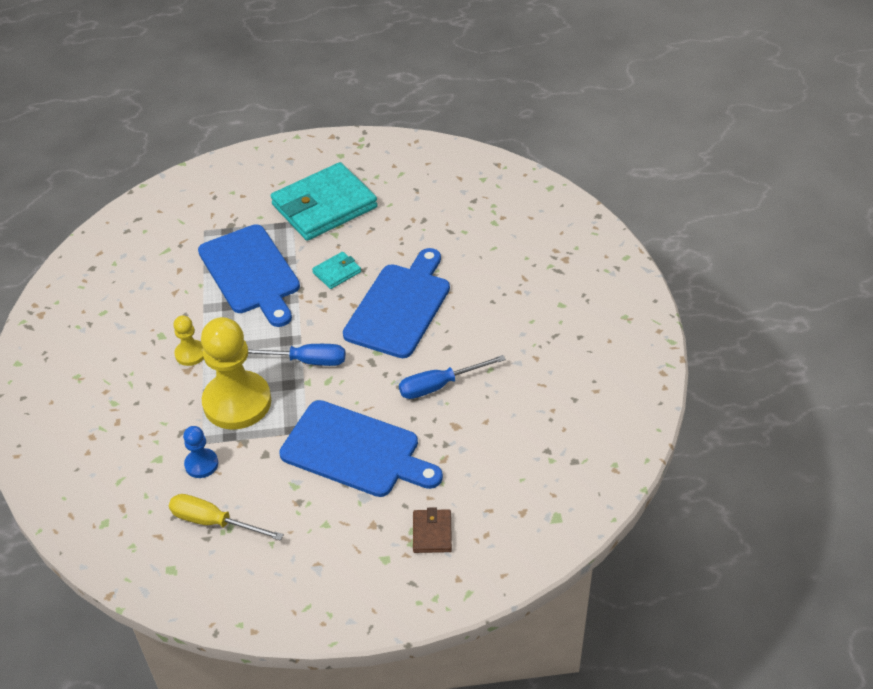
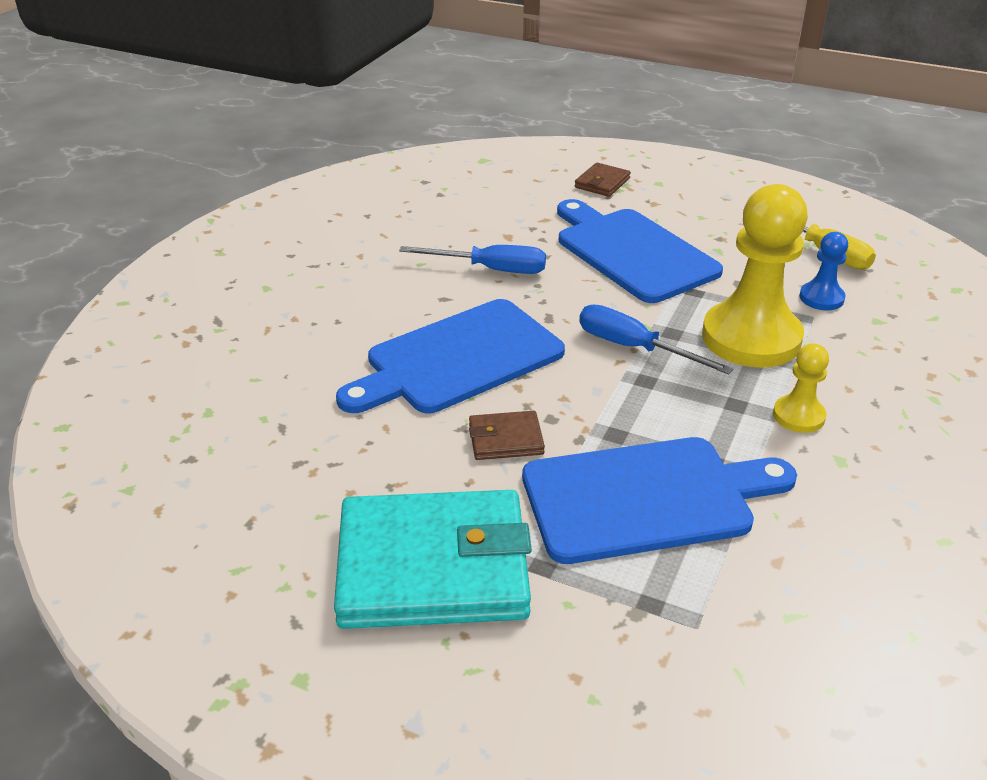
camera: 150 degrees left, 10 degrees down
blue cutting board [198,224,300,327] -> blue cutting board turned 75 degrees clockwise [522,437,797,564]
turquoise wallet [312,252,361,289] -> brown wallet [469,411,545,460]

